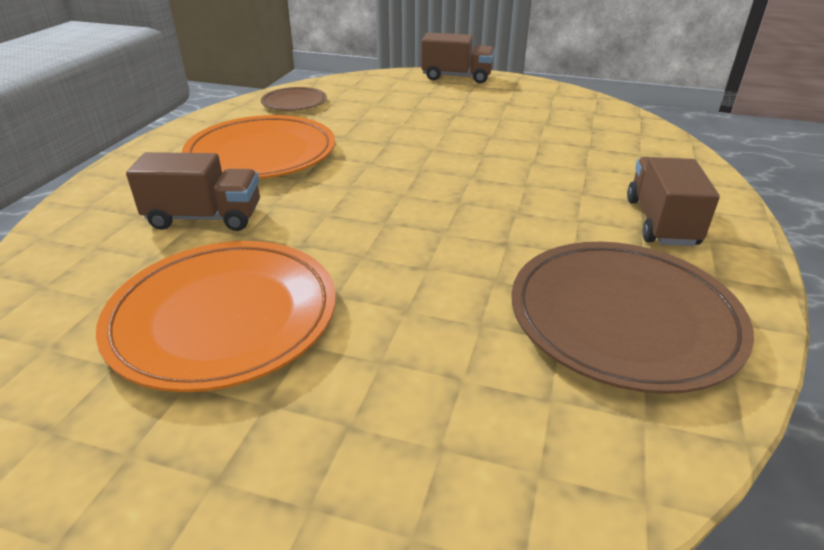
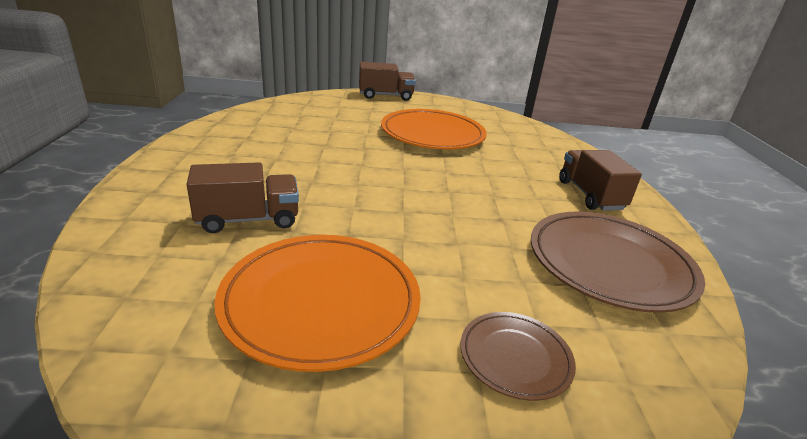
camera: 20 degrees left, 5 degrees down
orange plate [182,115,335,179] -> orange plate moved to [381,109,487,149]
brown plate [261,87,327,111] -> brown plate moved to [460,312,576,401]

